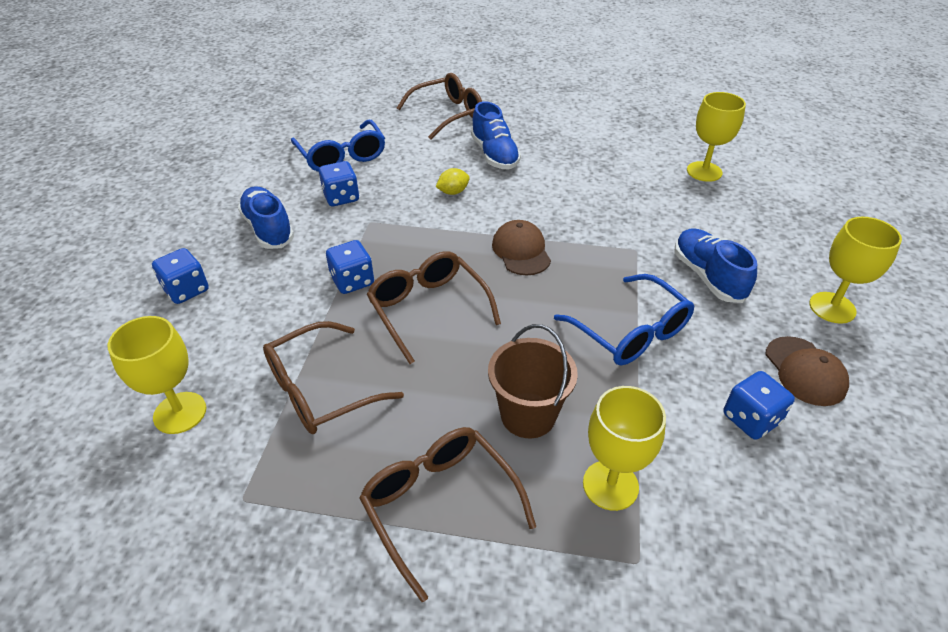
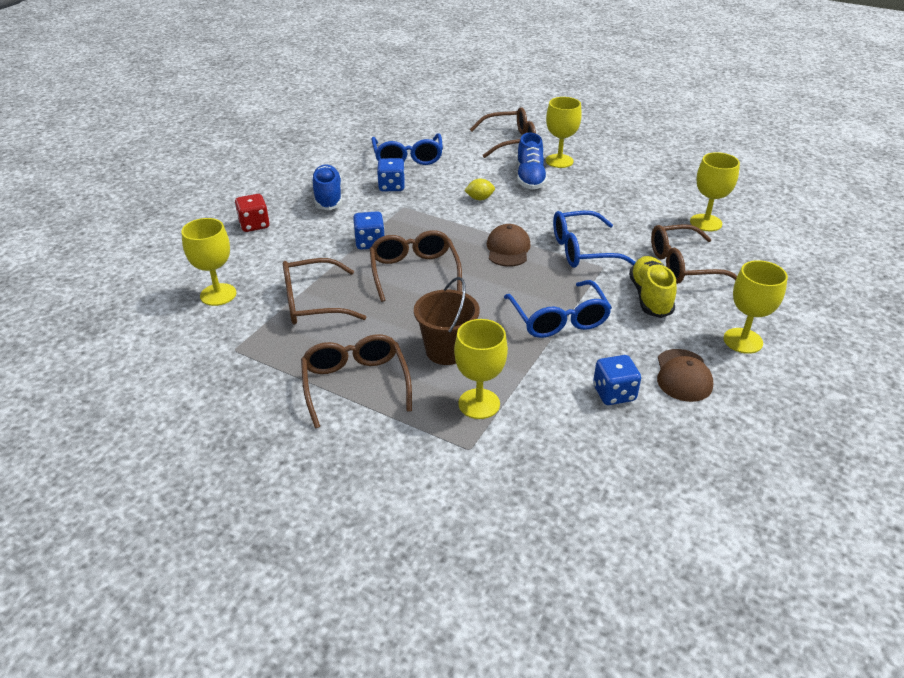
camera: 20 degrees right, 5 degrees down
blue dice [152,248,209,304] -> red dice [235,194,269,232]
blue shoe [675,228,757,303] -> yellow shoe [629,256,677,318]
none -> yellow goblet [546,97,582,168]
none -> blue glasses [553,211,636,268]
none -> brown glasses [651,224,737,284]

